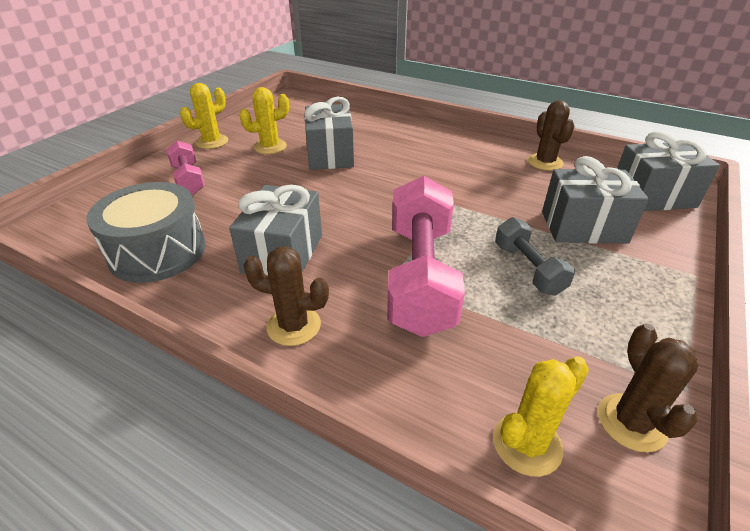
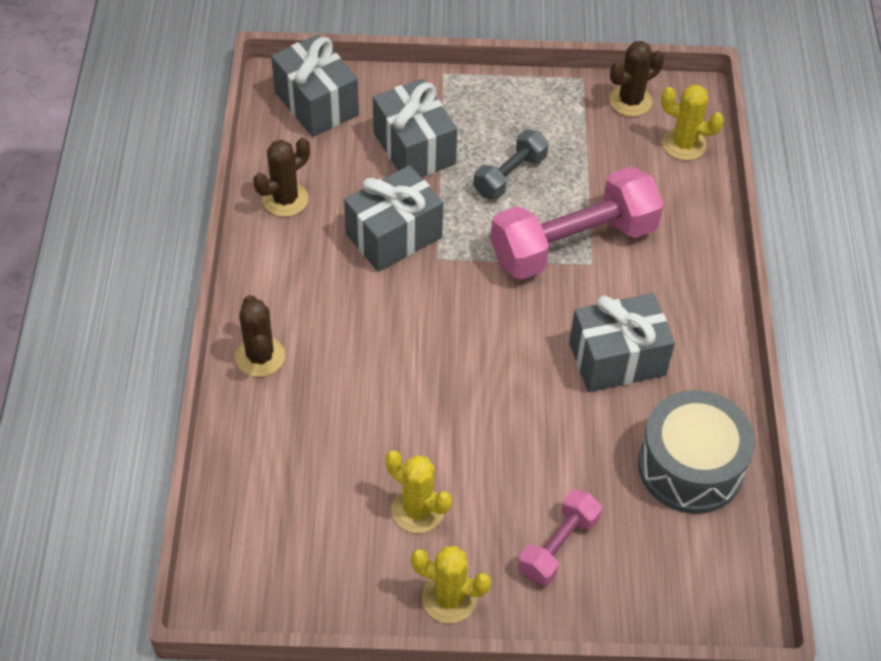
camera: 120 degrees left, 15 degrees up
brown cactus [244,246,329,346] -> brown cactus moved to [235,295,285,377]
grey gift [304,97,354,170] -> grey gift moved to [344,165,443,272]

